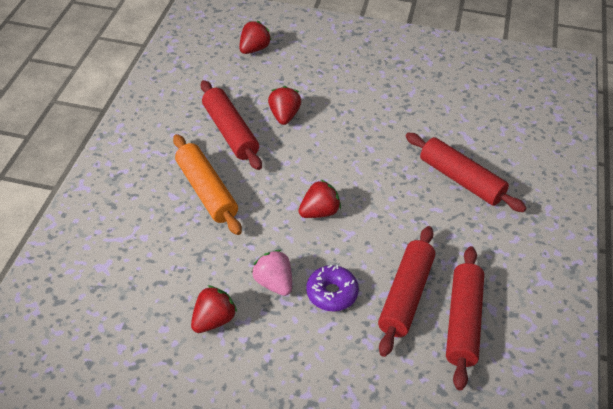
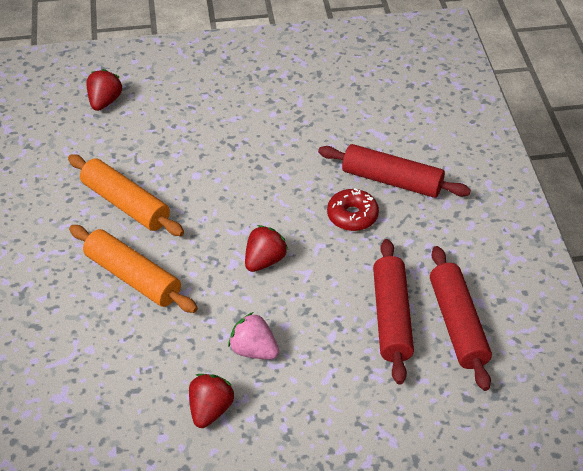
camera: 20 degrees left, 0 degrees up
red rolling pin [201,80,262,170] -> orange rolling pin [68,154,184,236]
red strawberry [268,86,301,125] -> none
purple donut [306,265,359,311] -> none
none -> red donut [327,188,379,231]

